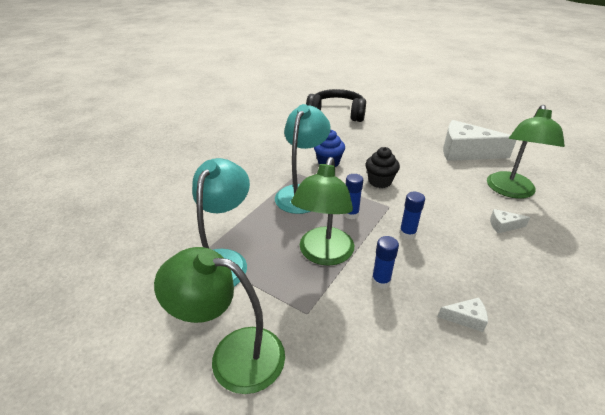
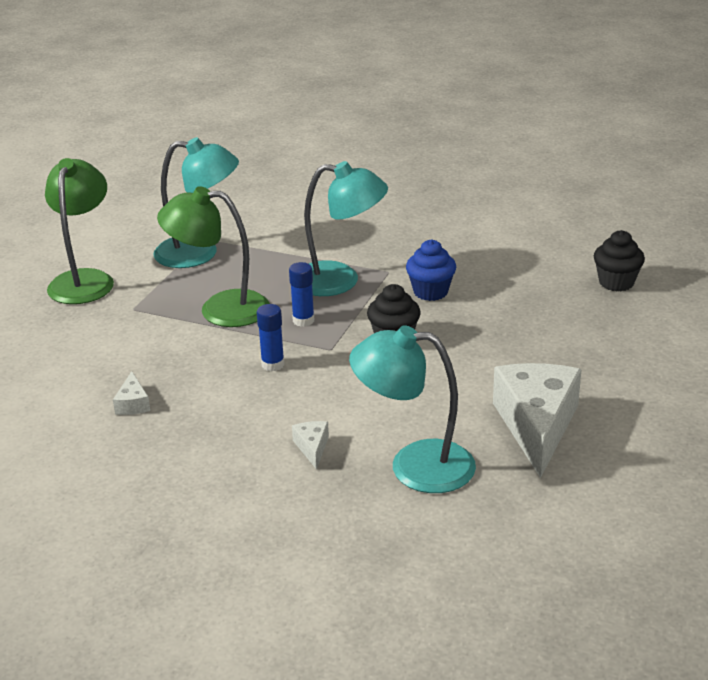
camera: 80 degrees right, 5 degrees down
black headphones [306,89,366,122] -> black cupcake [594,230,645,291]
blue glue stick [372,236,399,289] -> none
green lamp [487,105,565,199] -> turquoise lamp [349,325,476,493]

